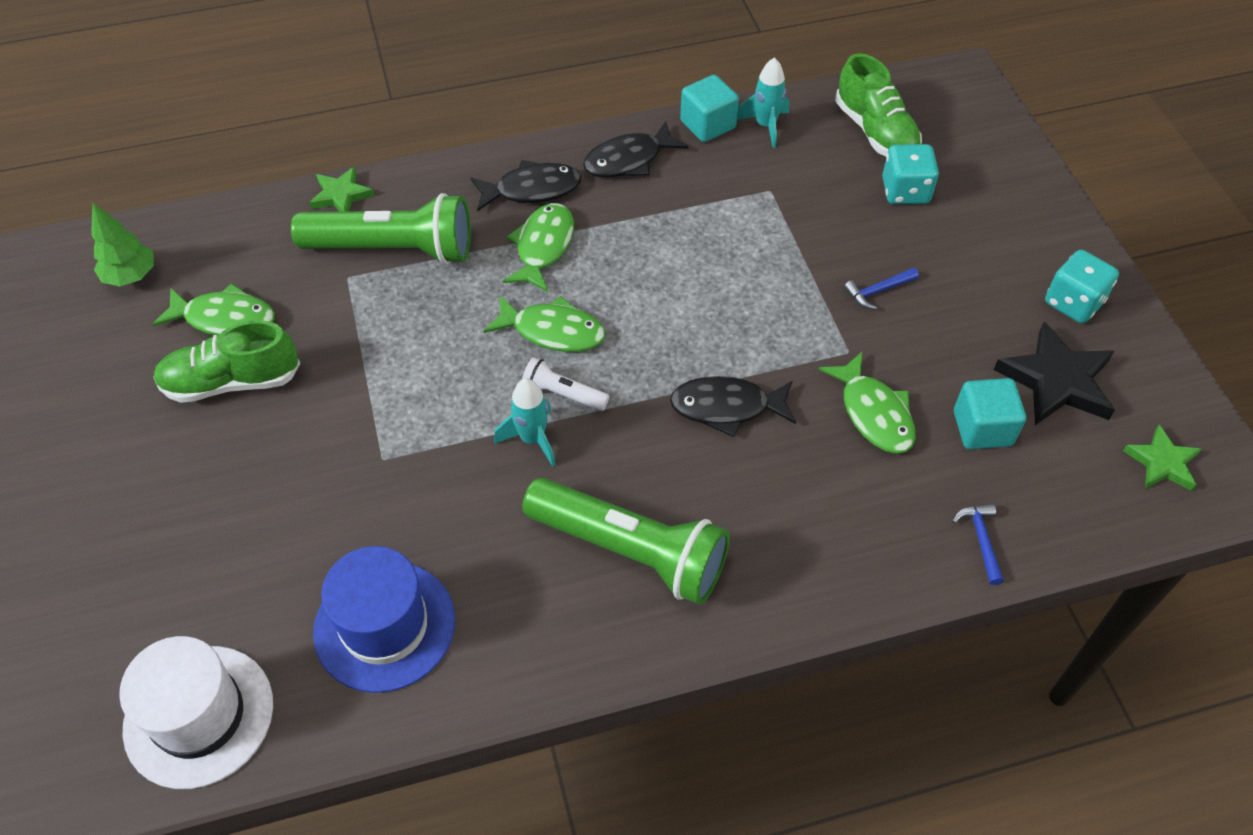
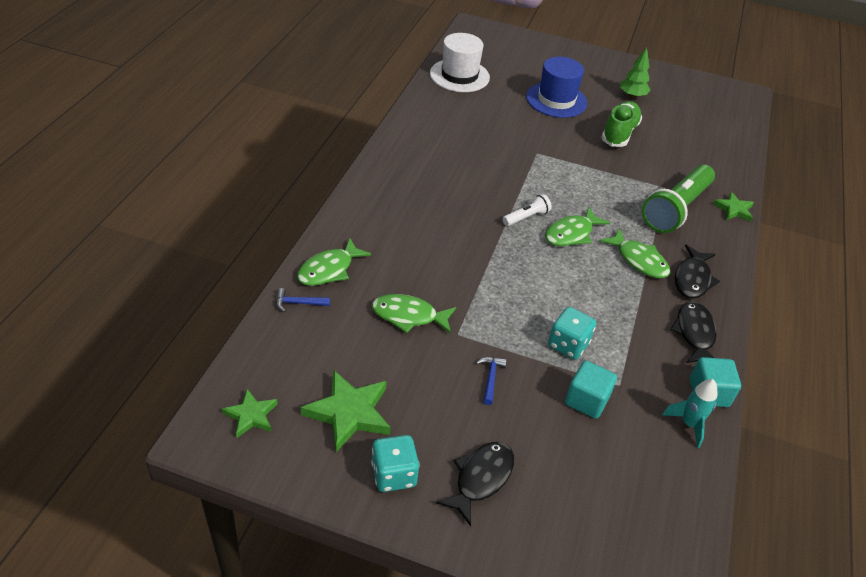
camera: 120 degrees right, 10 degrees down
green tree [91,203,154,286] -> green tree moved to [620,48,650,98]
green fish [152,283,275,335] -> green fish moved to [297,238,371,286]
blue hat [313,546,455,693] -> blue hat moved to [526,57,587,118]
turquoise rocket [494,378,555,467] -> none
green flashlight [522,478,730,605] -> none
black fish [670,376,797,437] -> black fish moved to [436,442,514,526]
green shoe [836,53,922,157] -> none
turquoise dice [882,144,939,204] -> turquoise dice moved to [548,307,596,360]
blue hammer [952,503,1004,585] -> blue hammer turned 150 degrees clockwise [276,288,330,312]
turquoise cube [954,378,1026,449] -> turquoise cube moved to [565,361,617,419]
black star [994,322,1115,425] -> green star [301,370,391,452]

